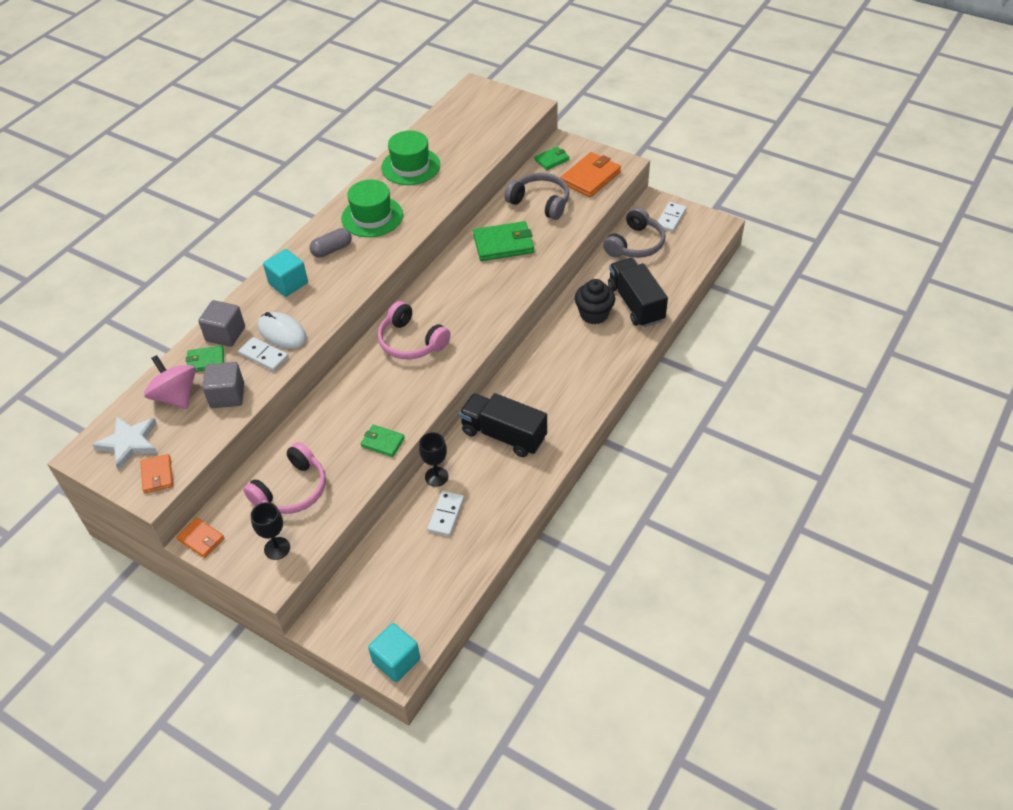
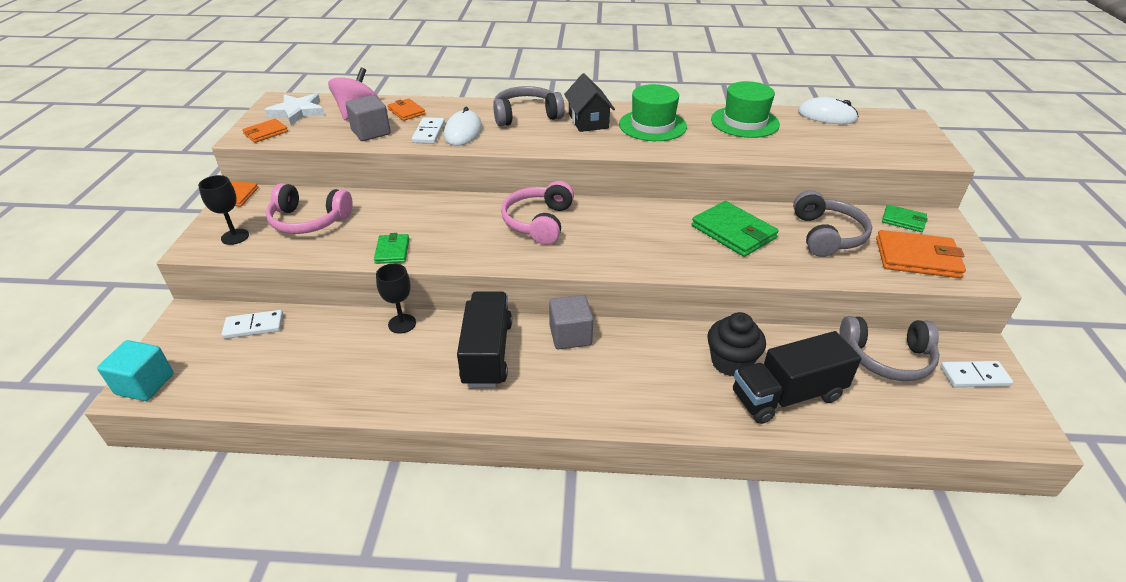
camera: 60 degrees right, 10 degrees down
green wallet [186,345,224,372] -> orange wallet [388,99,425,121]
grey cube [198,300,245,347] -> grey cube moved to [549,295,593,349]
turquoise cube [263,249,308,297] -> grey headphones [493,86,565,127]
grey capsule [310,228,352,258] -> black house [564,73,615,132]
white domino [428,491,464,536] -> white domino moved to [222,310,283,339]
black truck [608,258,668,327] -> black truck turned 150 degrees counterclockwise [733,331,862,424]
none -> white mouse [798,97,859,124]

